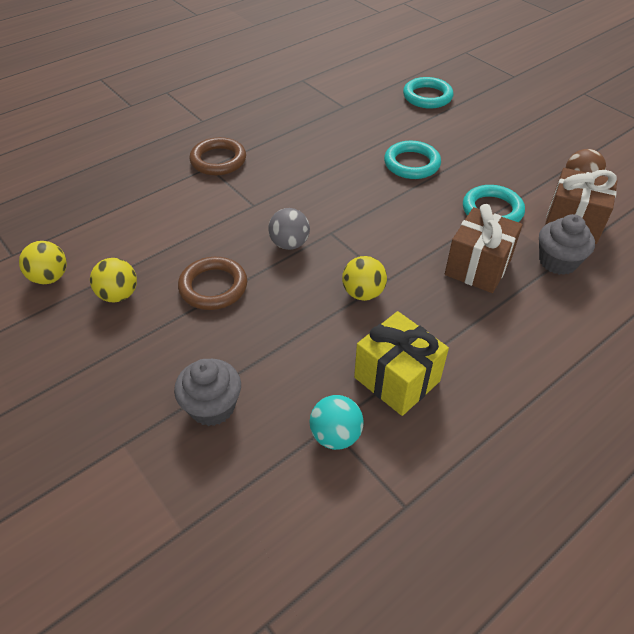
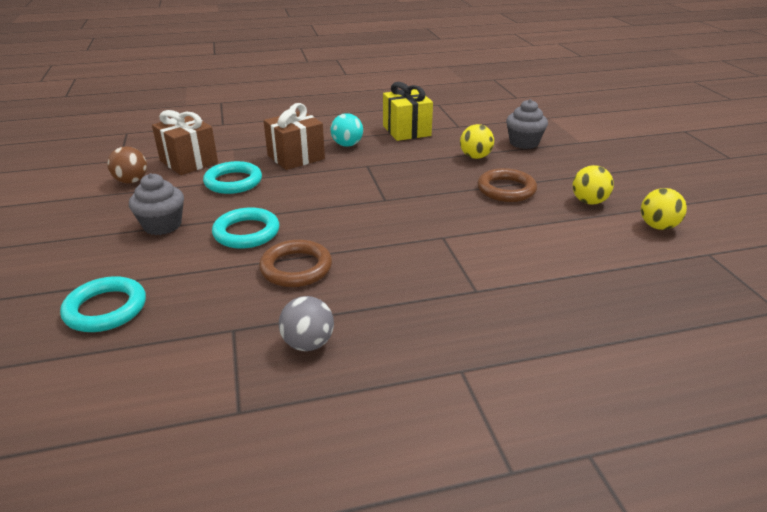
camera: 155 degrees left, 15 degrees down
brown ring [190,137,246,176] -> brown ring moved to [259,240,332,287]
grey ball [268,208,310,250] -> grey ball moved to [279,296,334,351]
turquoise ball [310,395,364,450] -> turquoise ball moved to [331,113,363,147]
yellow ball [342,256,387,301] -> yellow ball moved to [460,124,494,159]
grey cupcake [539,214,595,275] -> grey cupcake moved to [129,173,184,235]

